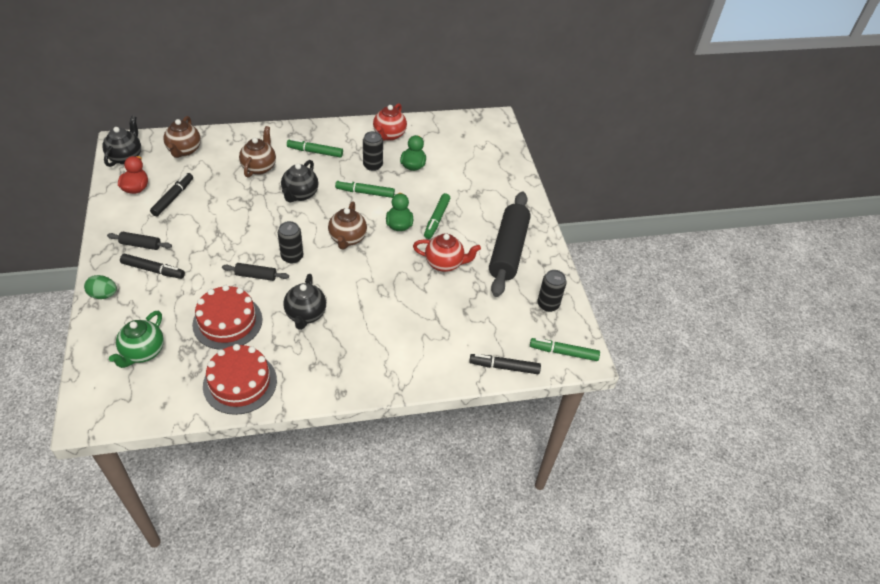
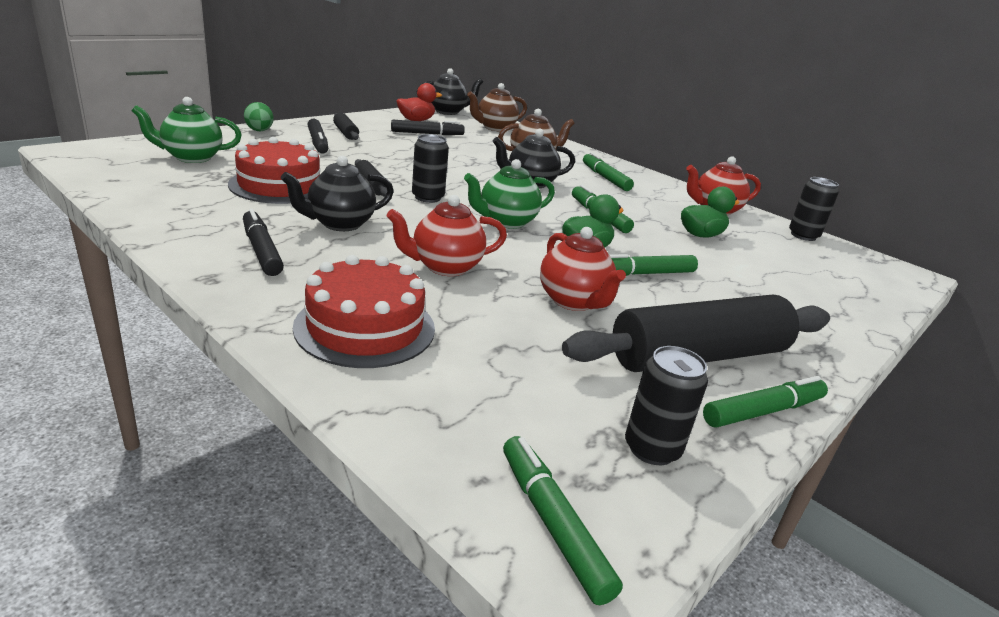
camera: 55 degrees right, 20 degrees down
red cake [203,344,277,415] -> red cake moved to [293,255,435,368]
brown teapot [328,201,367,249] -> green teapot [464,159,555,229]
black can [363,131,383,171] -> black can moved to [789,177,839,241]
black marker [469,354,541,374] -> black marker moved to [243,209,284,276]
none -> red teapot [386,195,507,276]
none -> green marker [703,376,828,428]

